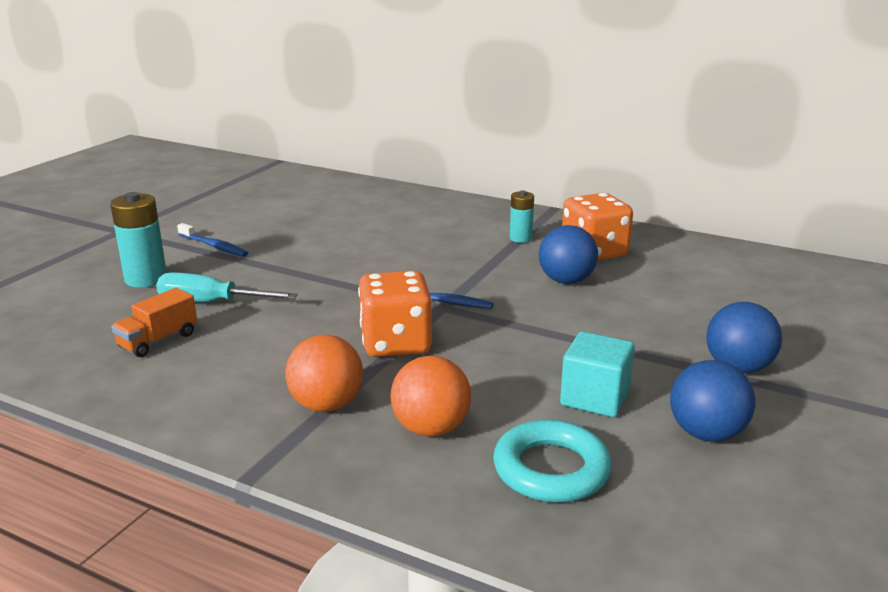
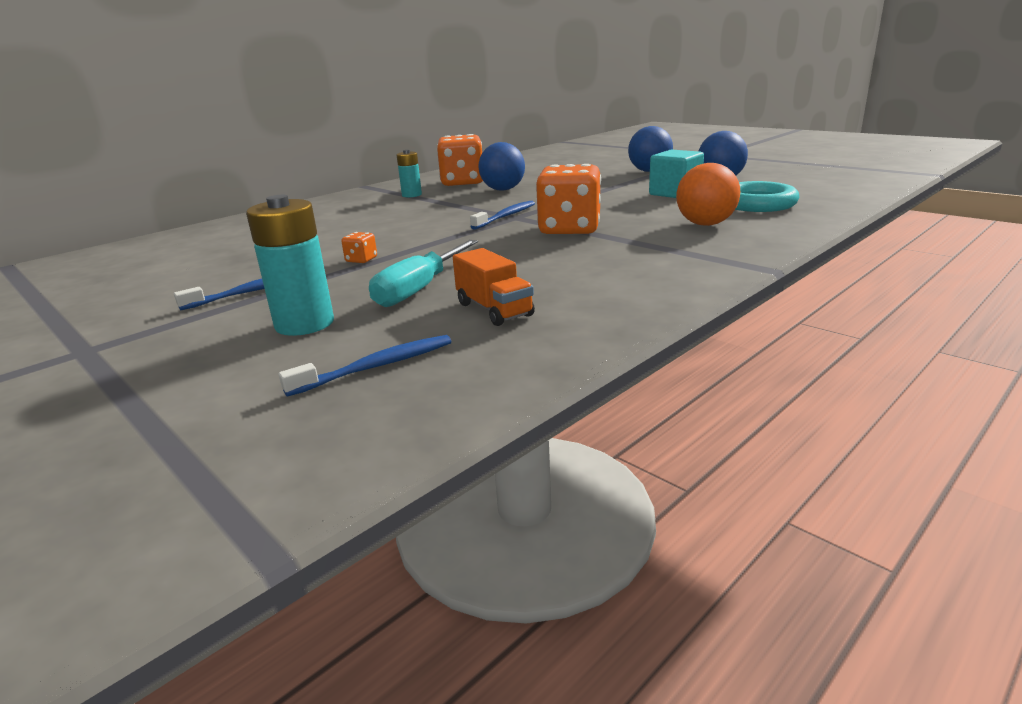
camera: 70 degrees left, 0 degrees up
orange ball [285,335,363,412] -> none
none -> blue toothbrush [279,335,451,397]
none -> orange dice [341,232,377,263]

